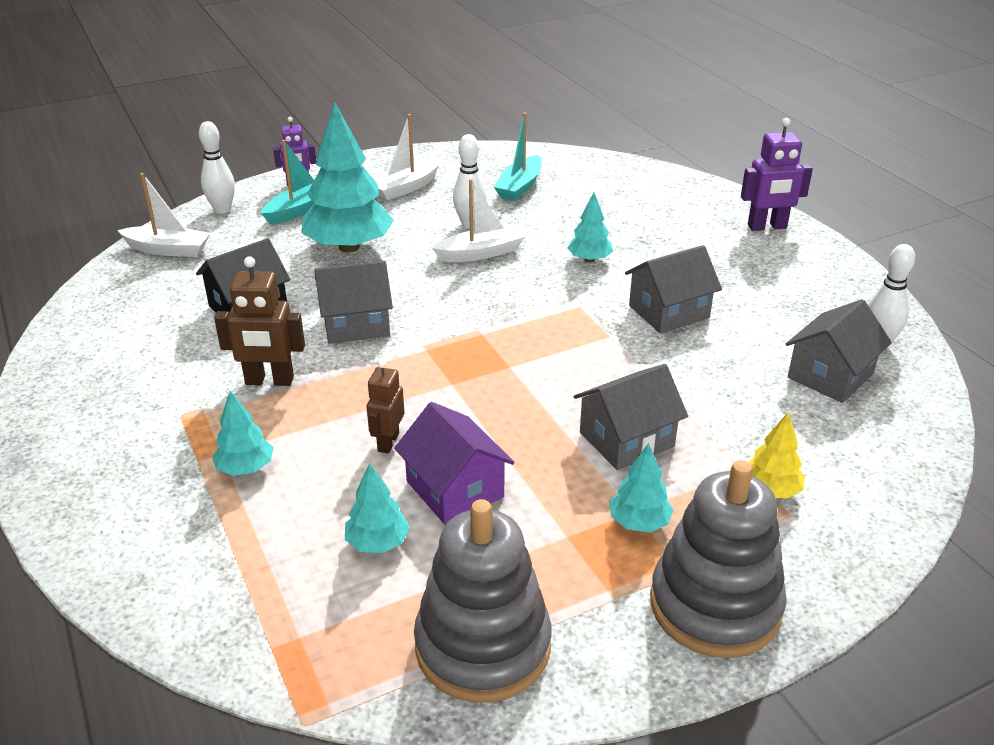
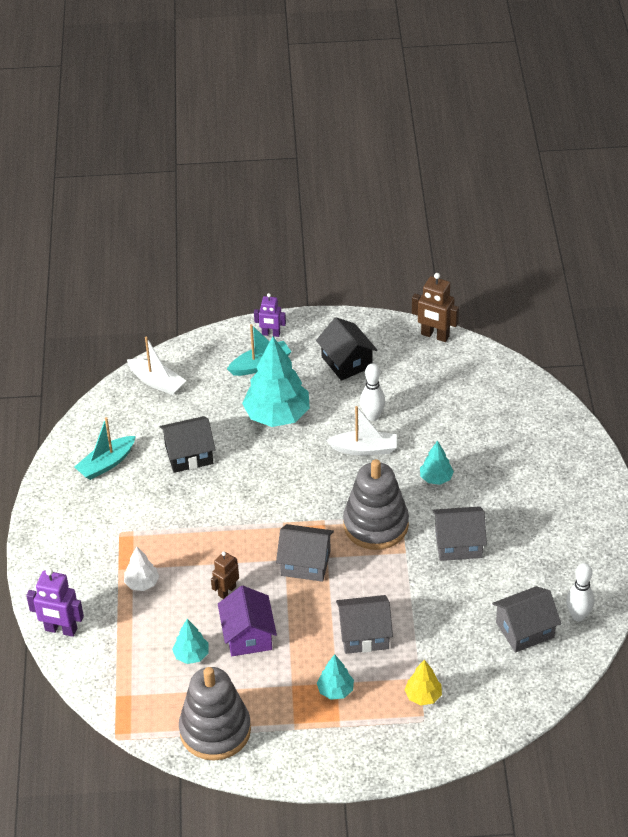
camera: 25 degrees right, 10 degrees up
white bowling pin [199,121,235,214] -> none
turquoise tree [212,391,273,476] -> white tree [124,547,159,591]
brown robot [214,256,305,386] -> brown robot moved to [412,273,459,342]
grey house [314,261,393,344] -> grey house moved to [276,524,334,582]
white boat [374,114,440,200] -> black house [316,317,377,381]
turquoise boat [494,112,542,201] -> turquoise boat moved to [75,417,136,480]
grey stacking toy [650,460,787,658] -> grey stacking toy moved to [343,459,409,550]
purple robot [741,118,813,231] -> purple robot moved to [26,568,84,637]

